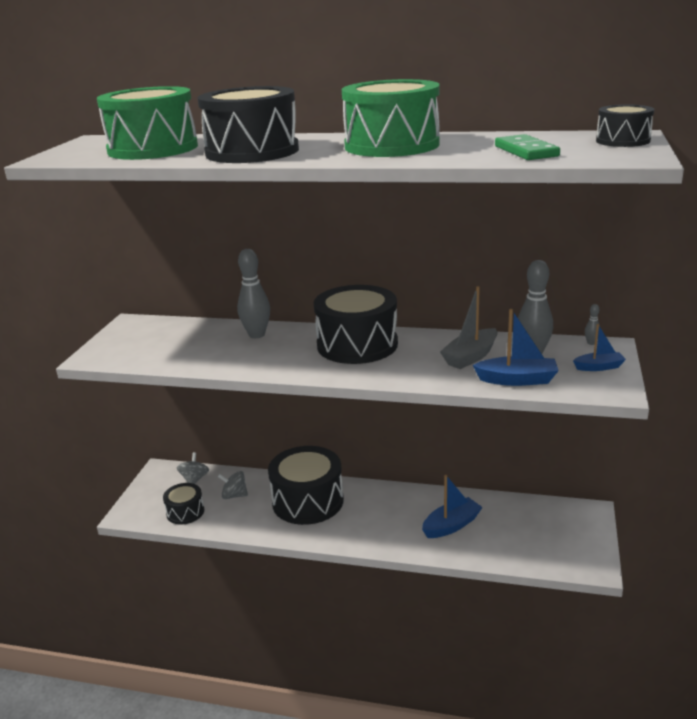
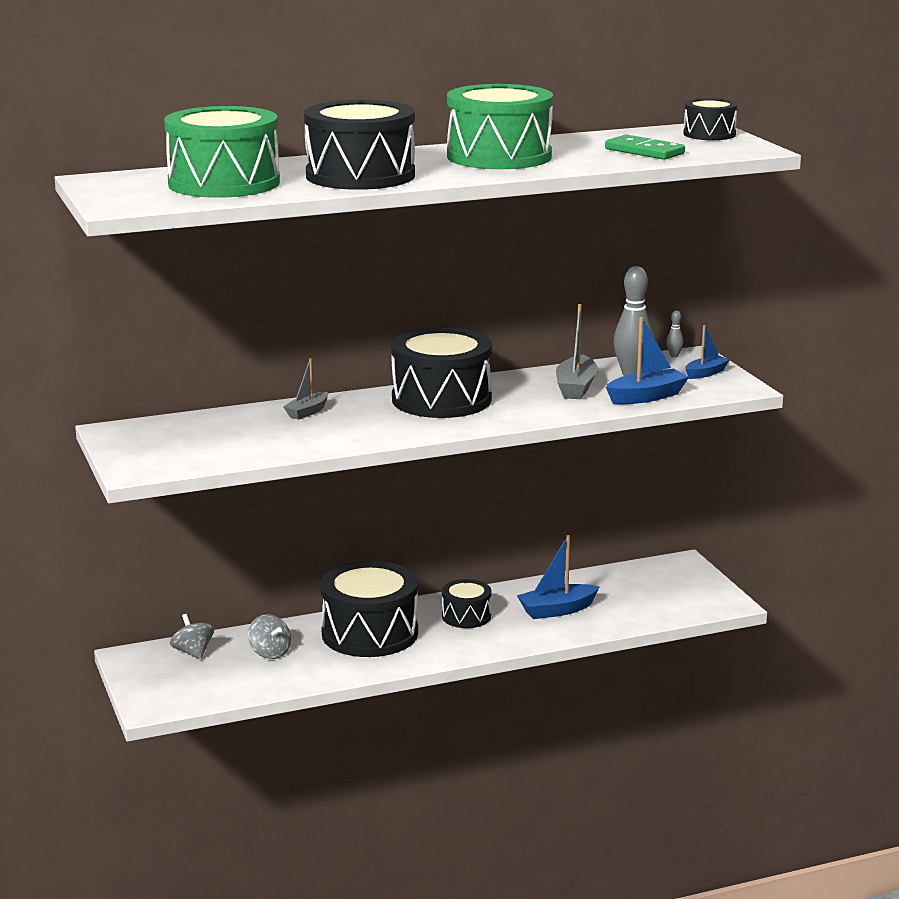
camera: 35 degrees left, 5 degrees down
black drum [163,483,204,524] -> black drum moved to [442,579,491,628]
grey spinning top [218,471,248,499] -> grey spinning top turned 105 degrees counterclockwise [248,614,291,659]
grey bowling pin [237,249,270,338] -> grey boat [283,358,328,420]
blue boat [422,475,483,538] -> blue boat turned 135 degrees counterclockwise [517,535,600,619]

